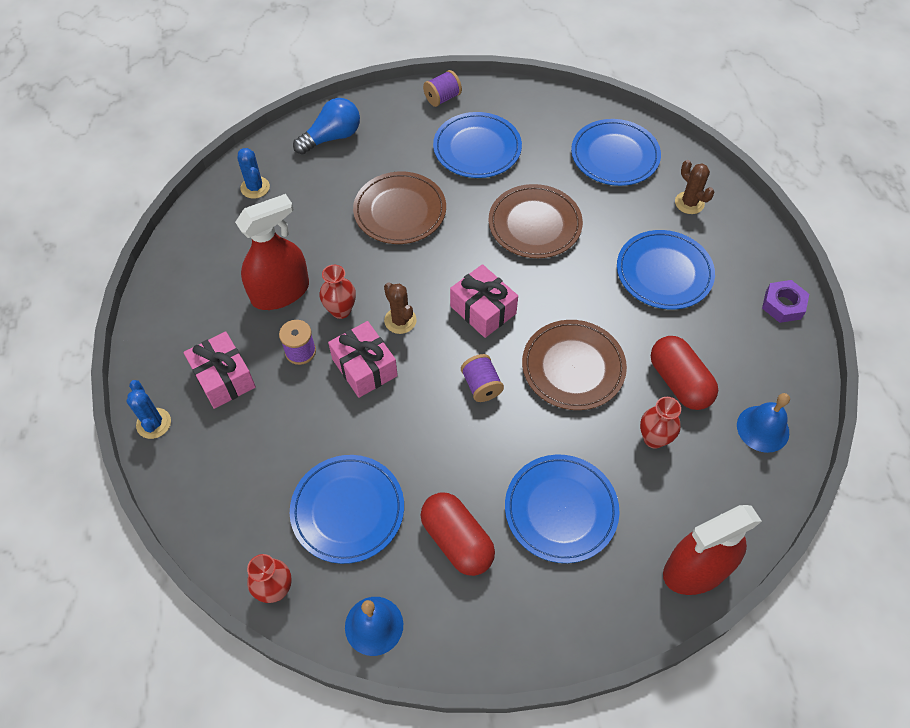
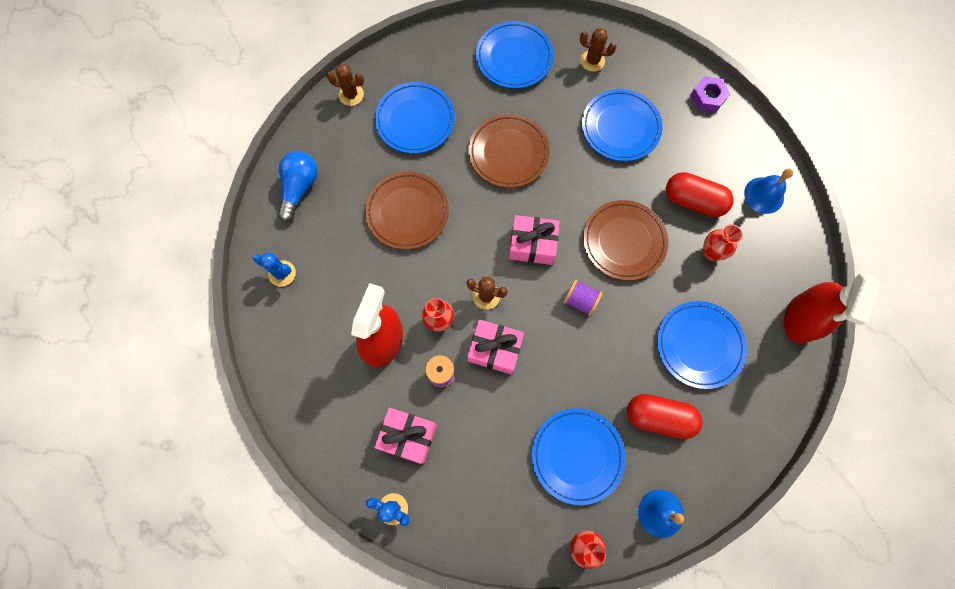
camera: 40 degrees left, 15 degrees up
purple spool [423,70,462,107] -> brown cactus [327,64,364,106]

